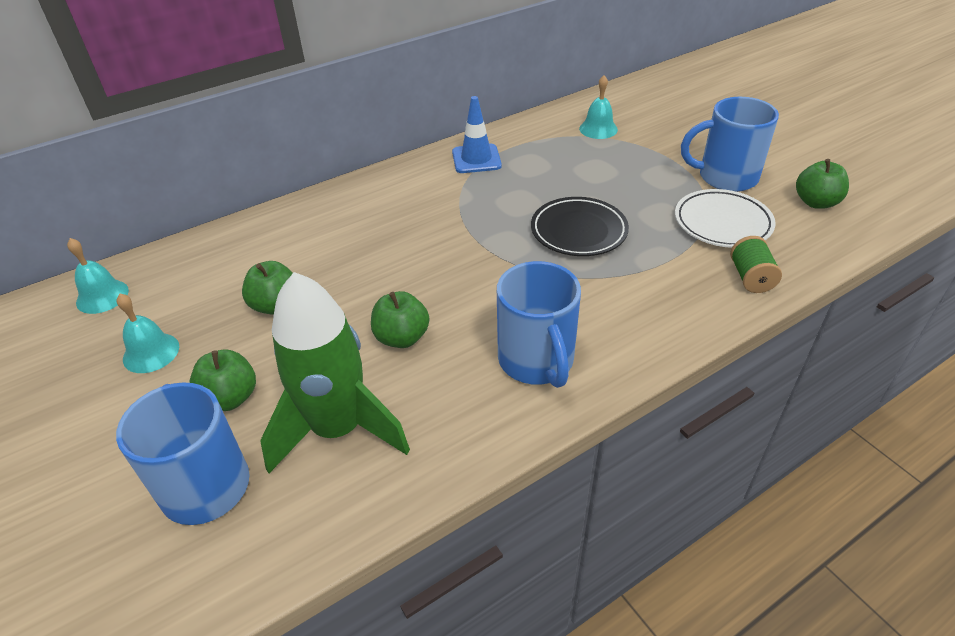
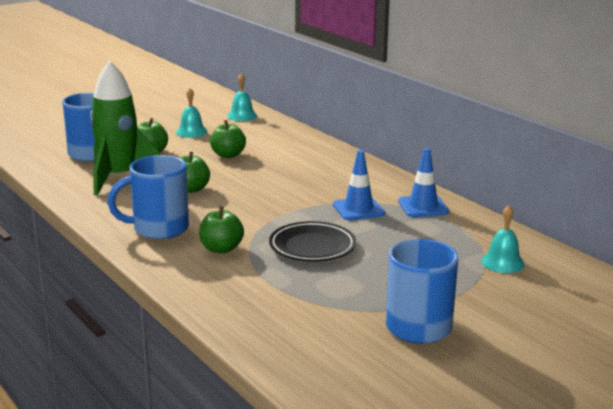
camera: 85 degrees right, 20 degrees down
white plate [675,189,776,248] -> none
green spool [730,236,782,293] -> none
green apple [796,159,849,209] -> green apple moved to [199,206,244,254]
none -> blue traffic cone [333,150,385,220]

